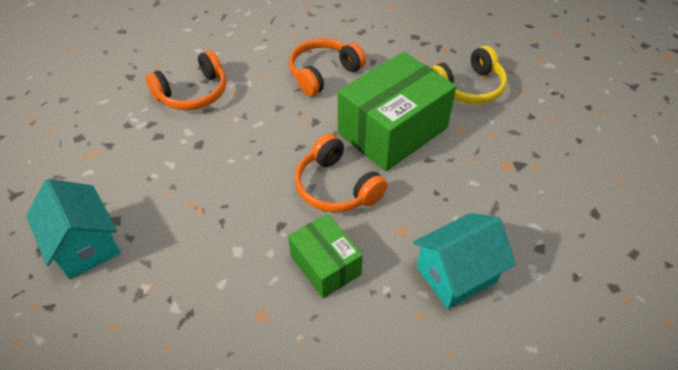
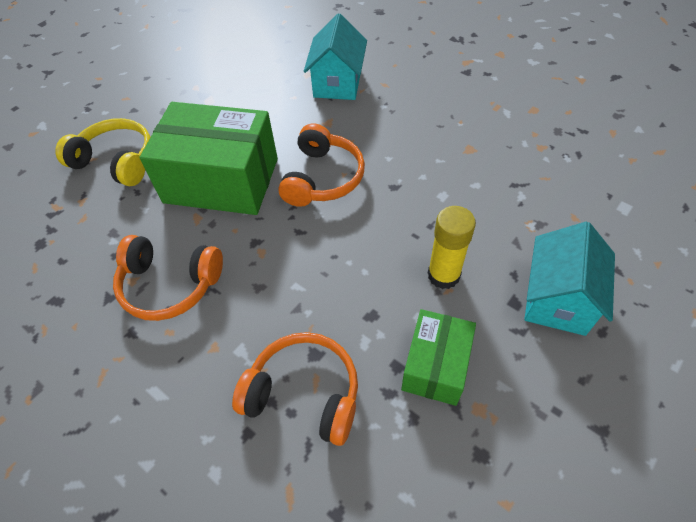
camera: 125 degrees left, 5 degrees up
green box [288,213,363,298] -> green box moved to [401,309,476,406]
turquoise house [413,213,516,309] -> turquoise house turned 75 degrees clockwise [304,14,367,100]
none -> yellow glue stick [428,206,476,289]

